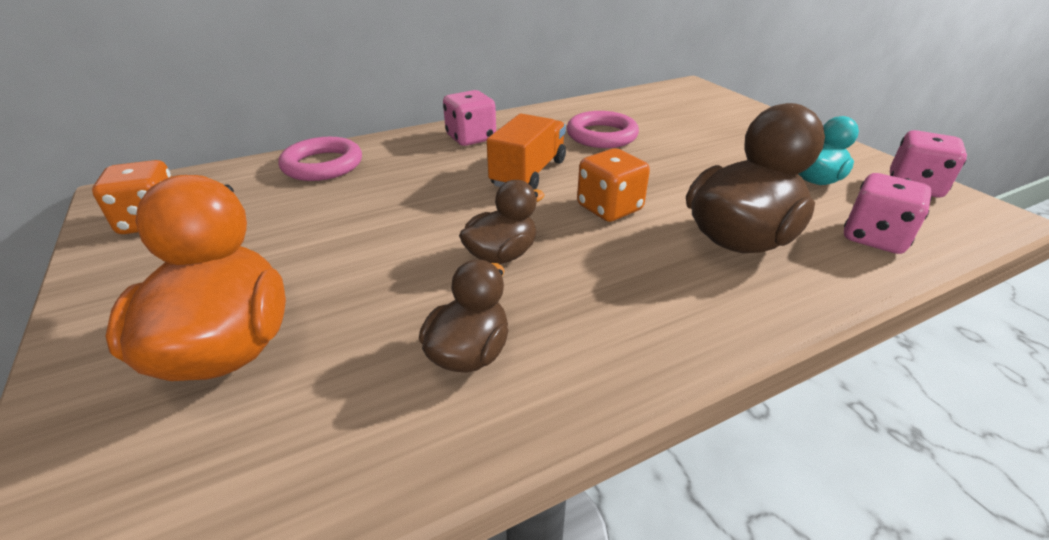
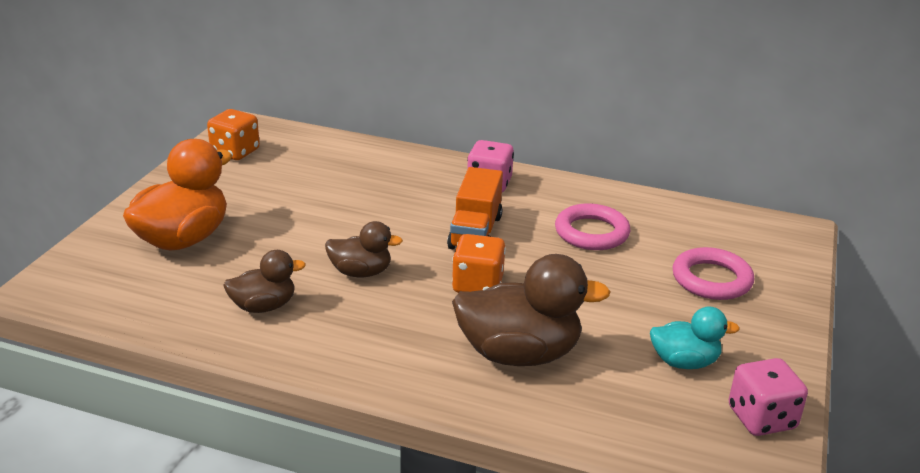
camera: 45 degrees right, 5 degrees down
pink ring [278,137,362,181] -> pink ring moved to [672,247,754,300]
orange truck [487,114,566,189] -> orange truck turned 120 degrees clockwise [447,167,503,249]
pink dice [844,173,932,254] -> none

